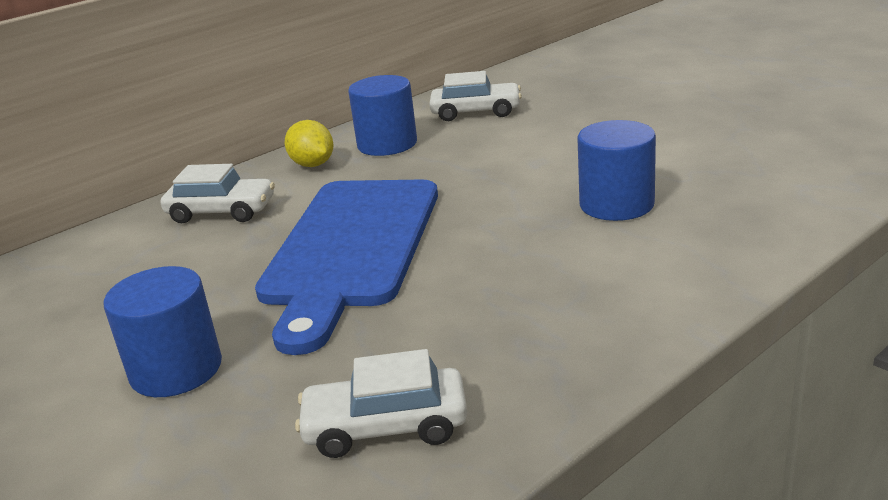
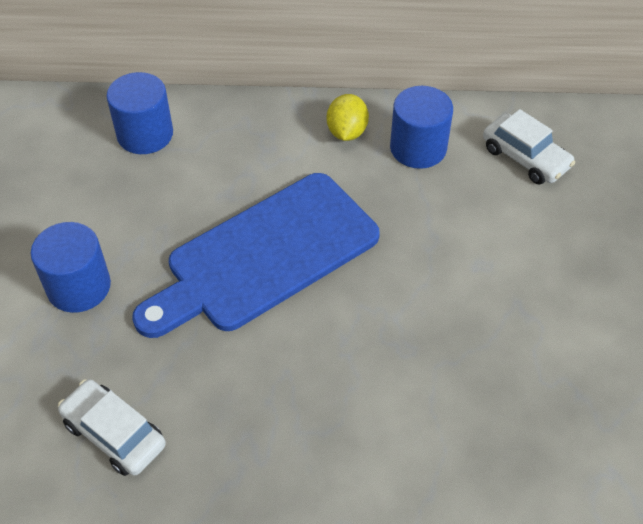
camera: 40 degrees right, 25 degrees up
white car [161,164,275,223] -> none
blue cylinder [577,120,656,221] -> blue cylinder moved to [106,72,173,154]

